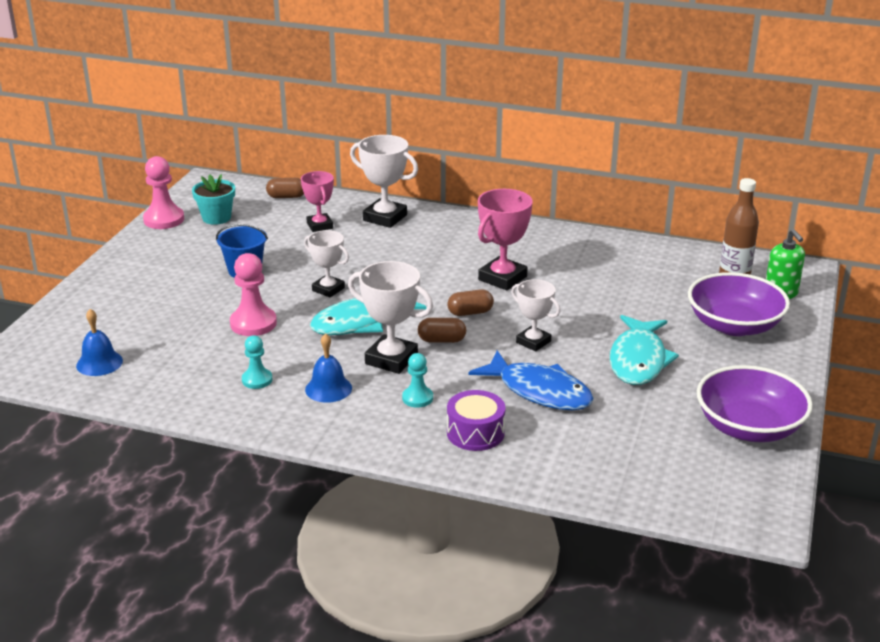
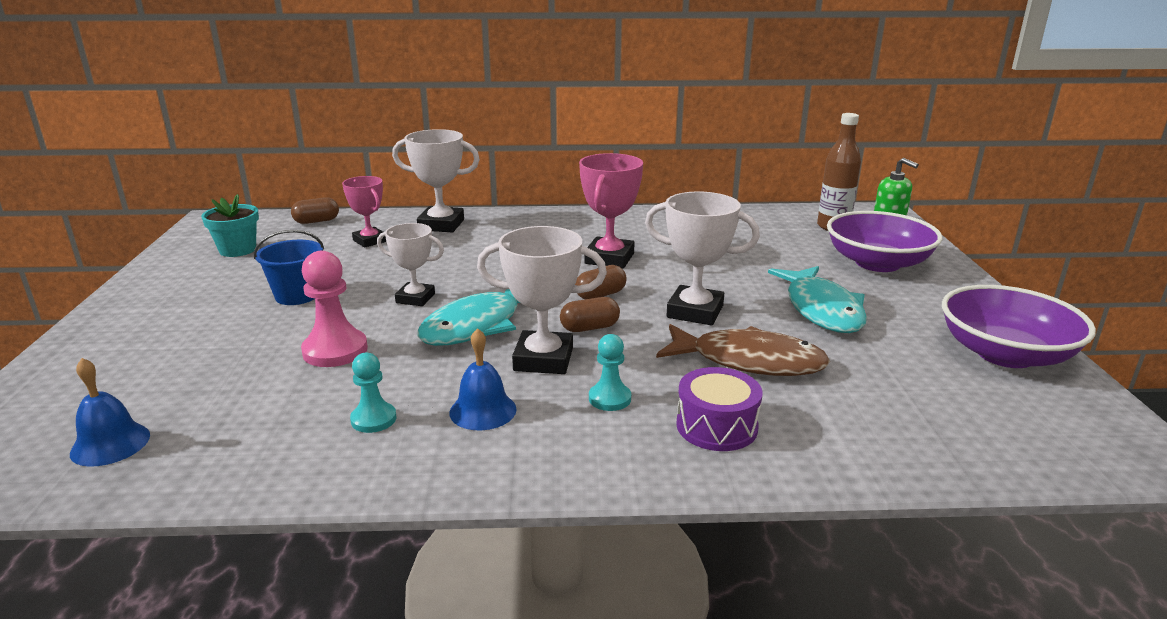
camera: 20 degrees left, 5 degrees down
pink pawn [143,156,184,229] -> none
blue fish [469,350,594,410] -> brown fish [656,324,830,376]
white trophy [511,279,560,352] -> white trophy [645,192,760,325], size x1.53

